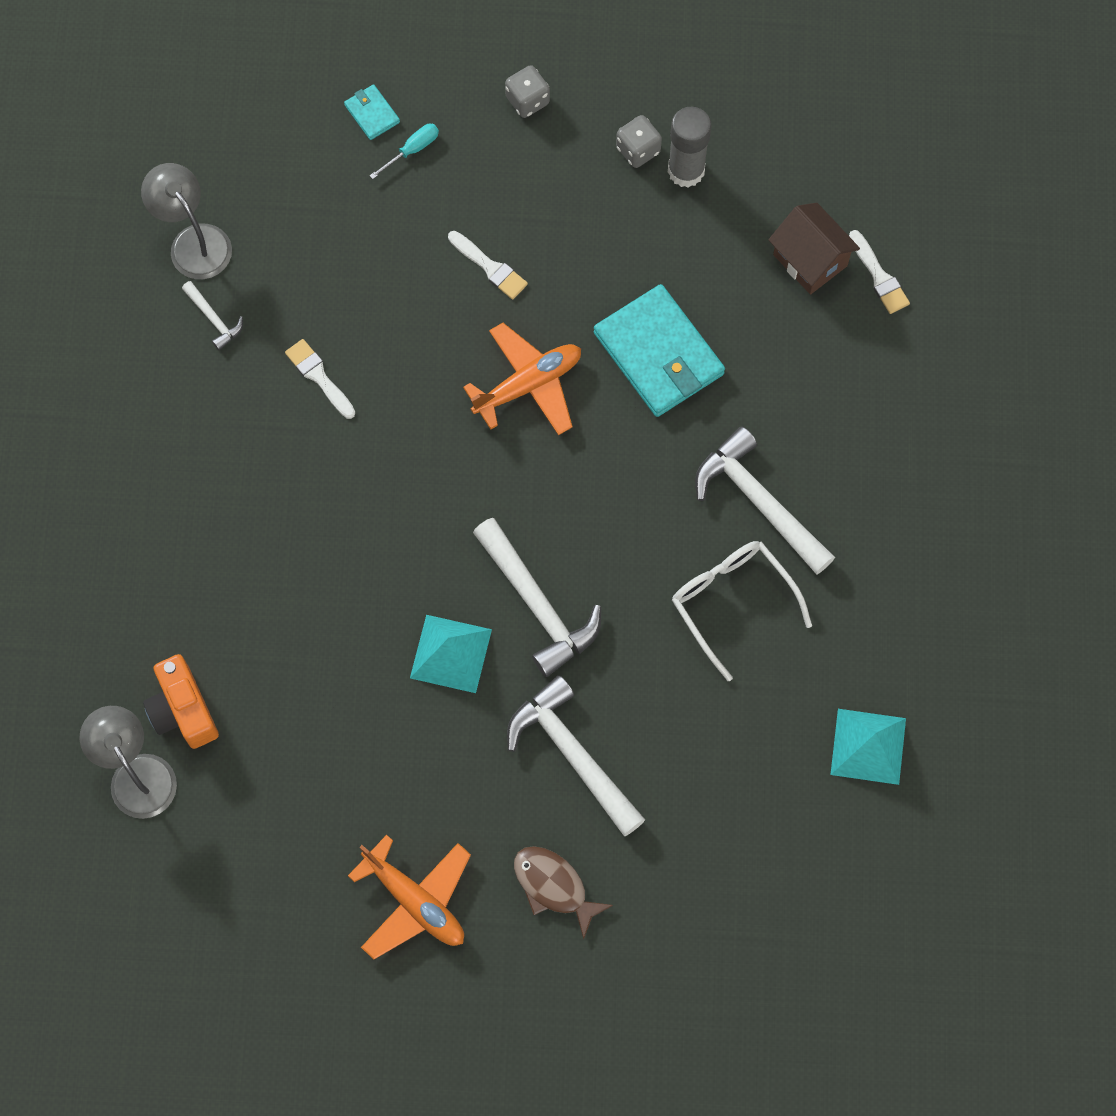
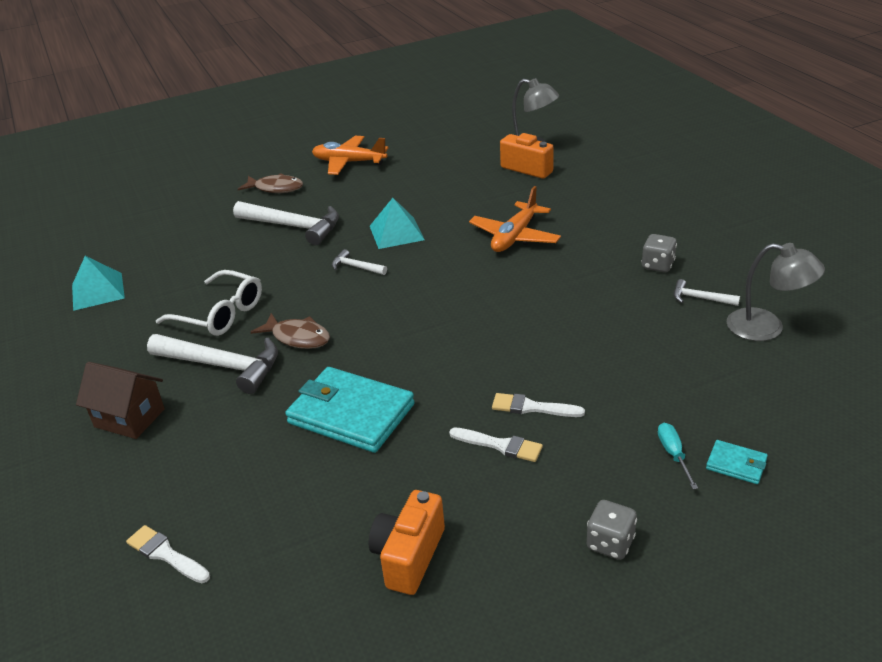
camera: 155 degrees right, 35 degrees down
white brush [285,339,355,419] -> white brush moved to [449,427,543,462]
turquoise screwdriver [369,123,439,179] -> turquoise screwdriver turned 150 degrees clockwise [658,423,698,489]
orange plane [463,323,581,435] -> orange plane moved to [469,186,561,252]
white hammer [473,518,601,677] -> white hammer [332,249,387,275], size x0.48
grey dice [616,115,662,168] -> grey dice moved to [641,234,677,272]
grey glue stick [668,107,712,188] -> orange camera [368,490,445,595]
brown house [769,203,860,295] -> brown house moved to [76,362,165,439]
none -> brown fish [251,313,330,349]

